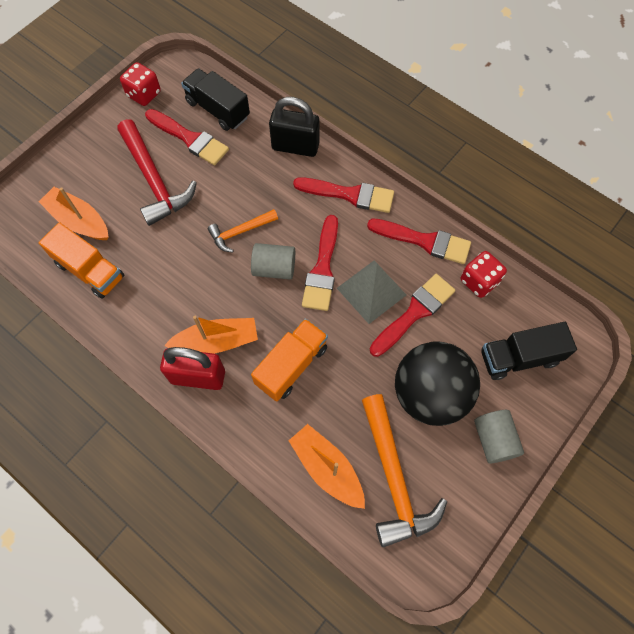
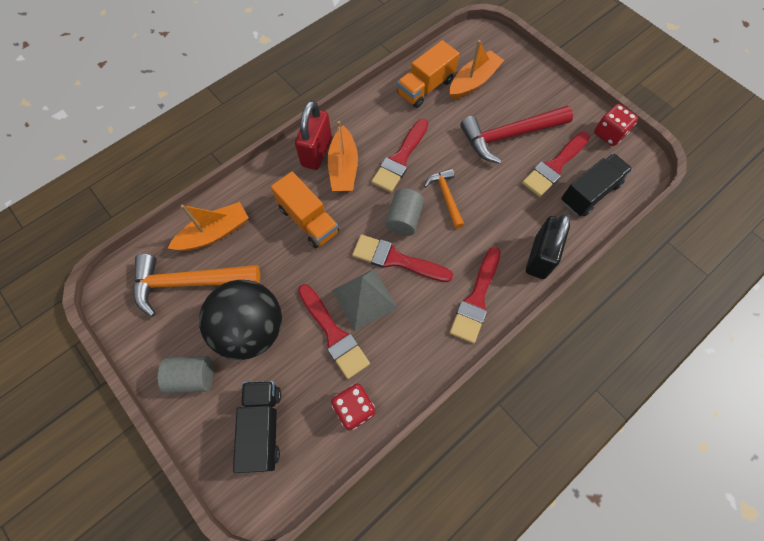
camera: 100 degrees right, 0 degrees up
red brush [367,218,471,264] -> red brush moved to [371,119,428,192]

